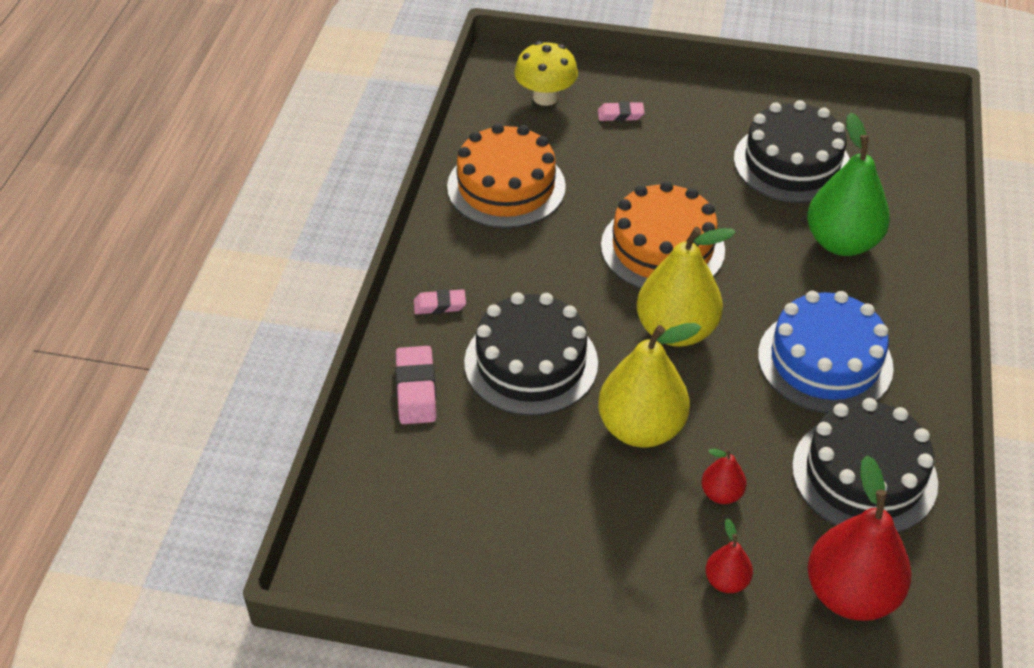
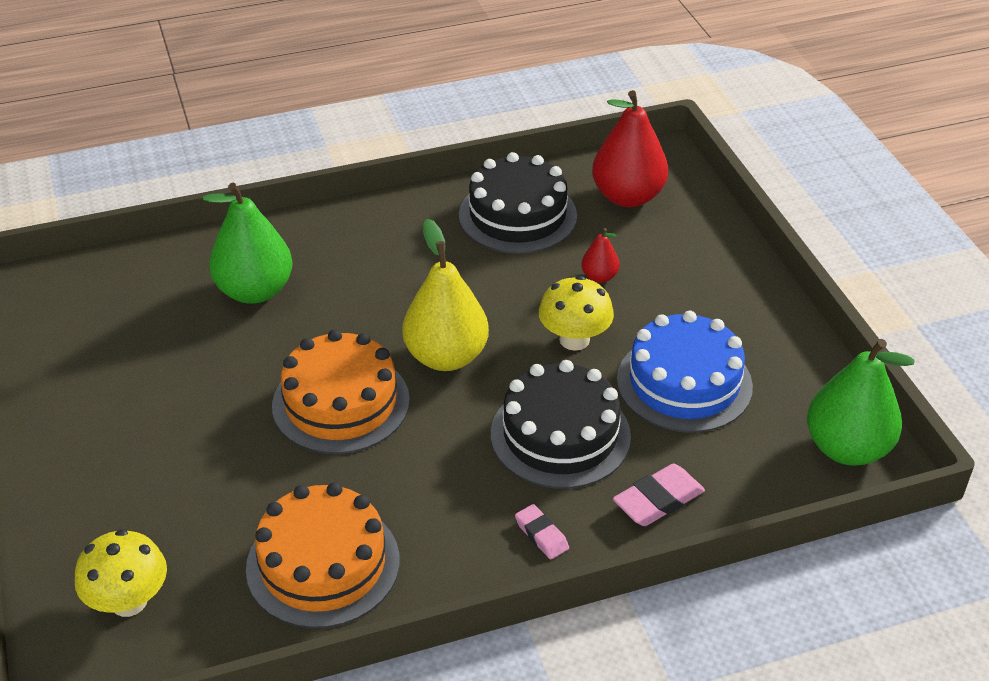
camera: 120 degrees left, 5 degrees down
pink eraser [598,102,644,121] -> none
yellow pear [598,323,701,447] -> yellow mushroom [539,276,614,351]
red pear [706,519,753,593] -> none
black cake [734,100,850,203] -> none
blue cake [758,291,894,413] -> blue cake moved to [617,311,753,433]
none -> green pear [807,339,915,466]

